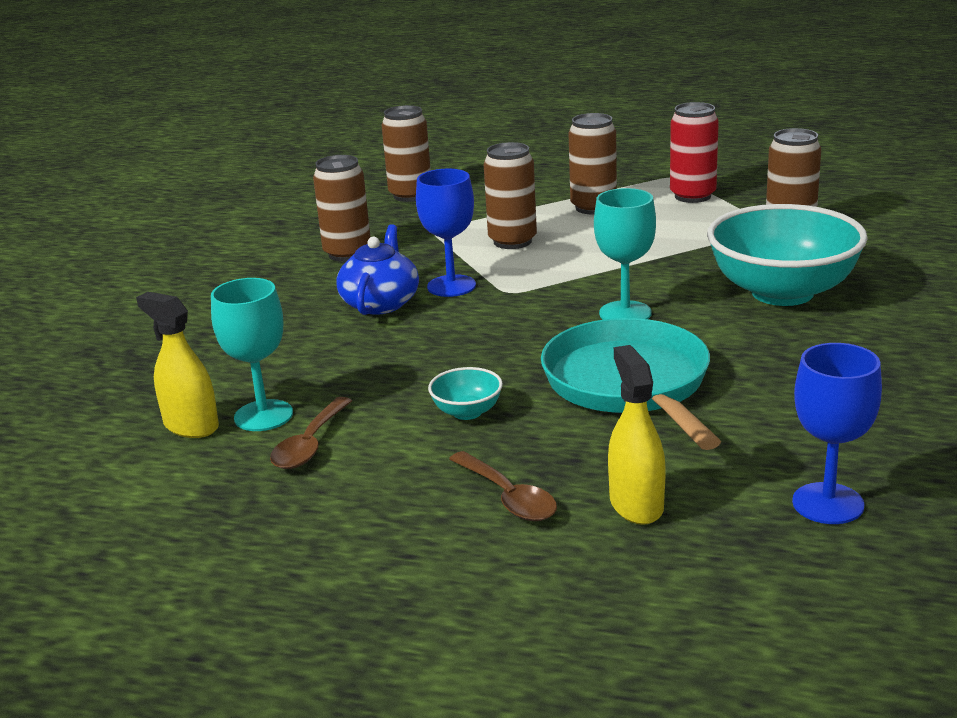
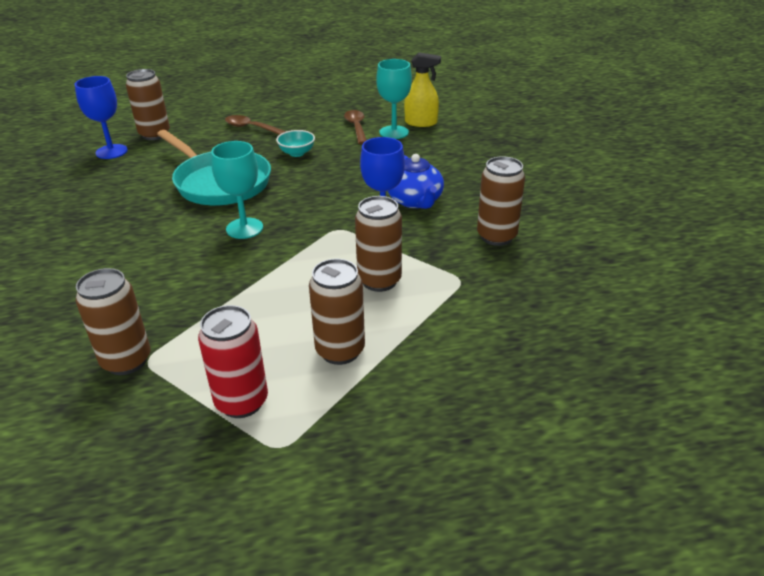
camera: 150 degrees right, 10 degrees up
brown can [382,105,431,202] -> brown can moved to [126,69,170,140]
yellow spray bottle [608,345,666,525] -> none
turquoise bowl [707,204,868,306] -> none

